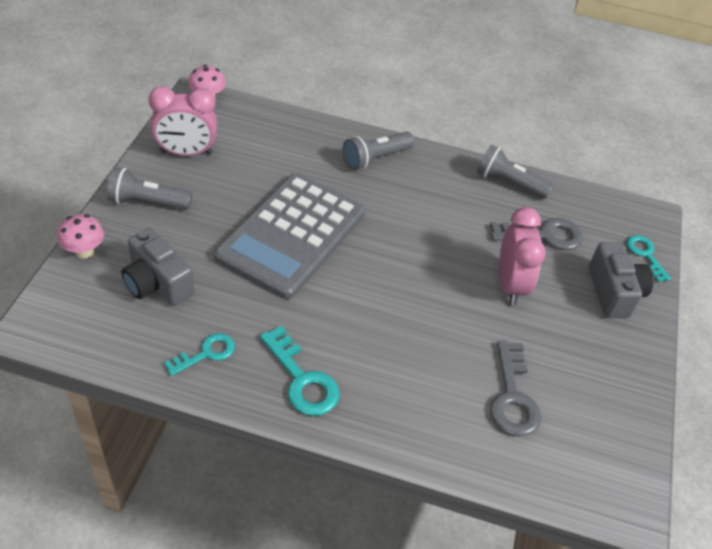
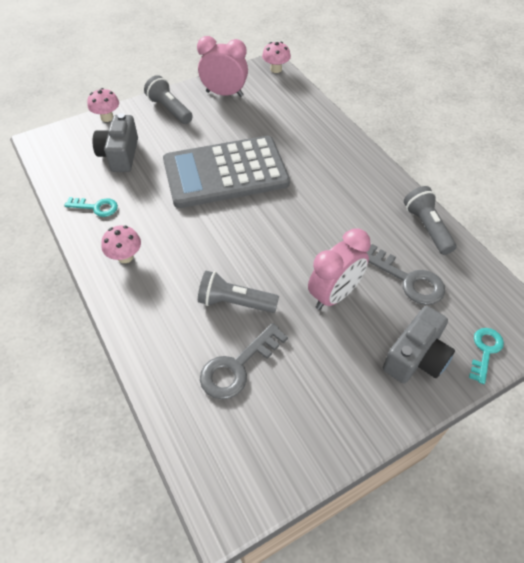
camera: 50 degrees right, 5 degrees up
pink clock [149,86,217,156] -> pink clock turned 150 degrees clockwise [197,36,248,97]
turquoise key [260,326,340,416] -> pink mushroom [101,225,141,263]
grey flashlight [343,132,414,170] -> grey flashlight moved to [198,271,279,313]

